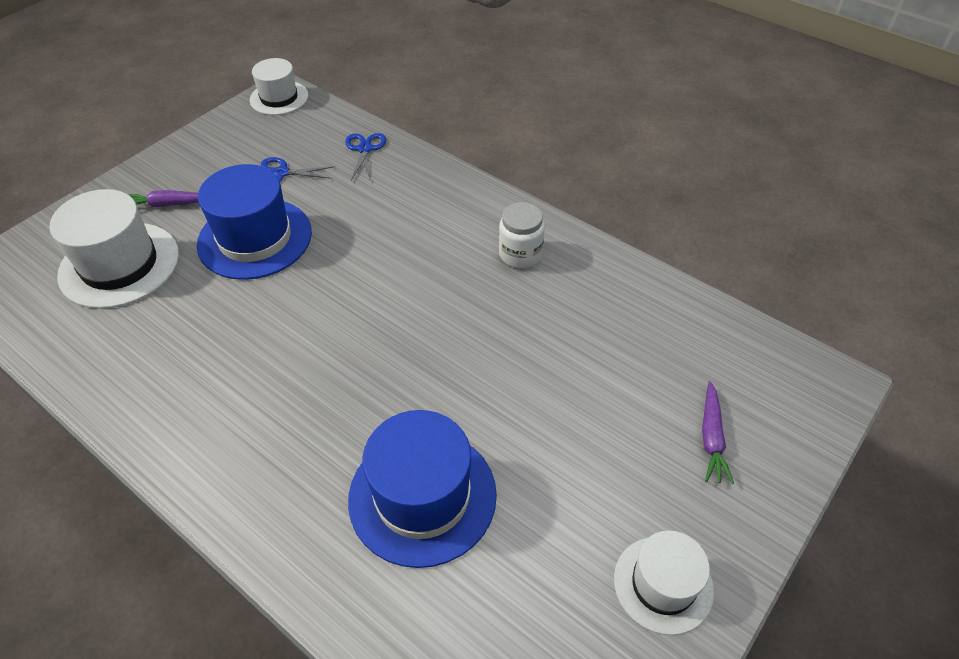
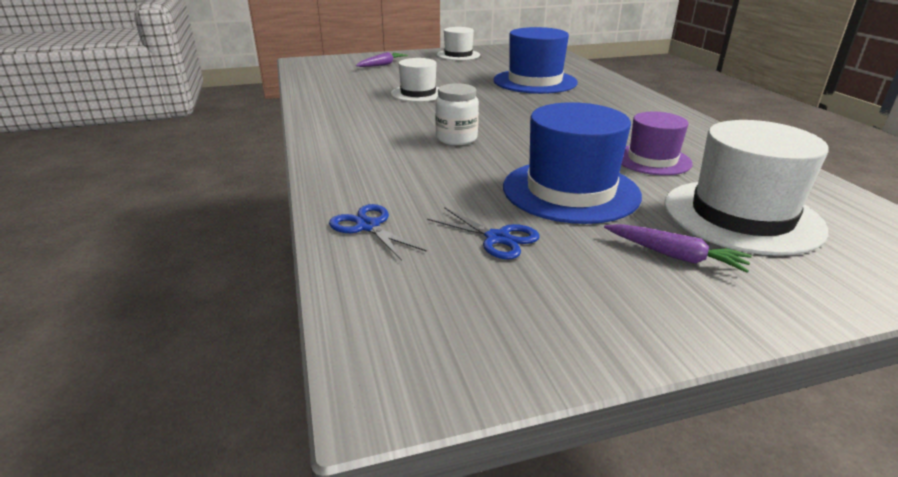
camera: 145 degrees left, 20 degrees down
white hat [250,58,308,115] -> white hat moved to [391,58,439,102]
blue scissors [345,133,386,181] -> blue scissors turned 105 degrees clockwise [329,204,427,261]
white jar [499,202,545,268] -> white jar moved to [435,83,479,145]
none -> purple hat [621,112,693,175]

